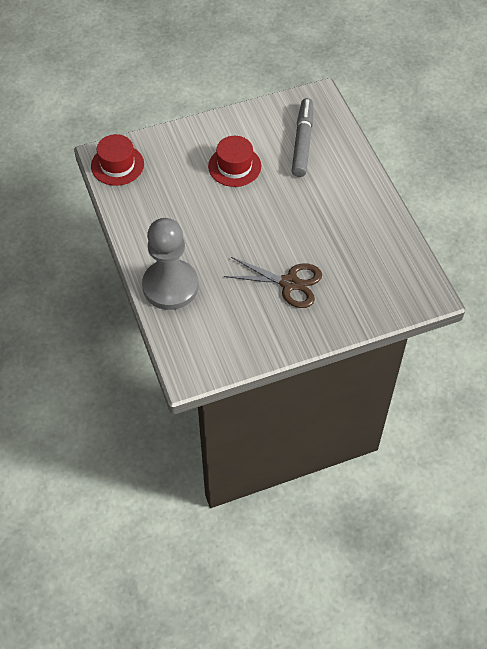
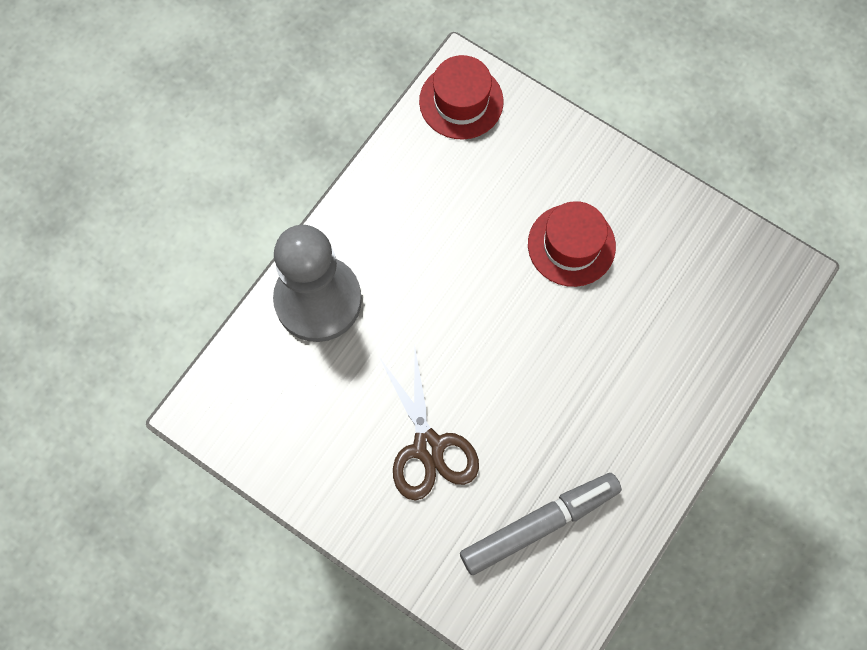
camera: 55 degrees right, 15 degrees up
grey marker [292,98,313,177] -> grey marker moved to [460,473,622,575]

